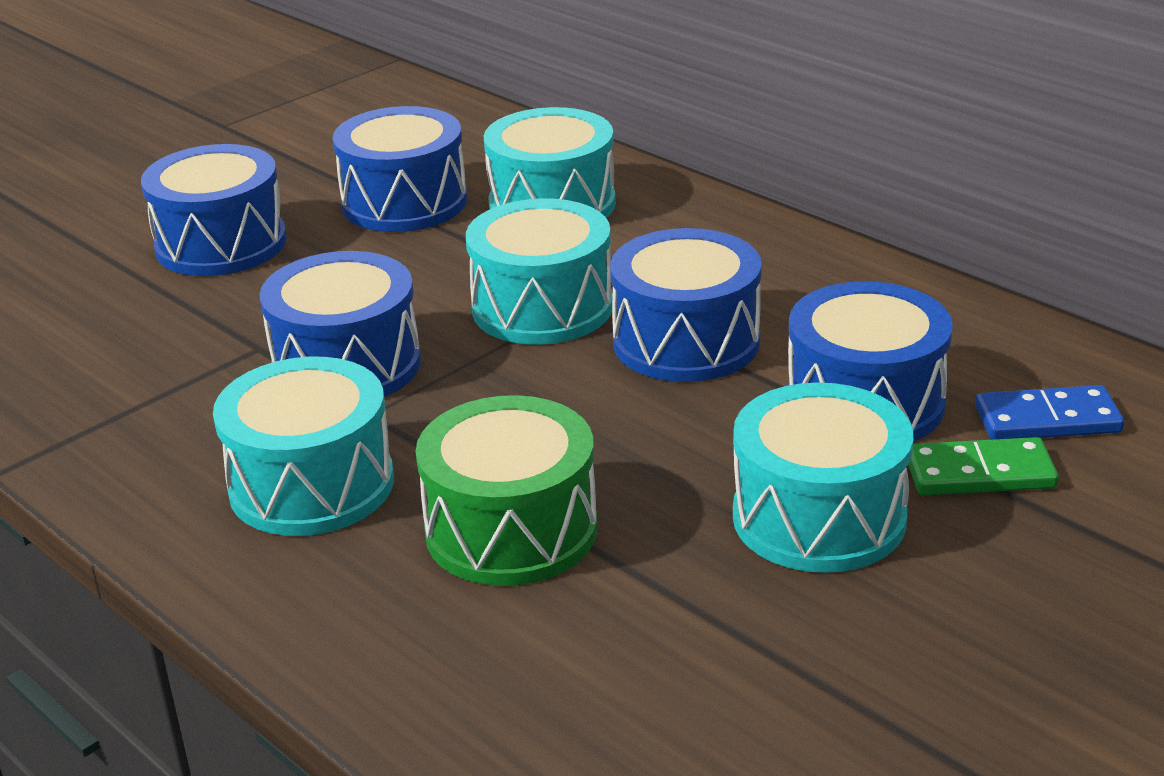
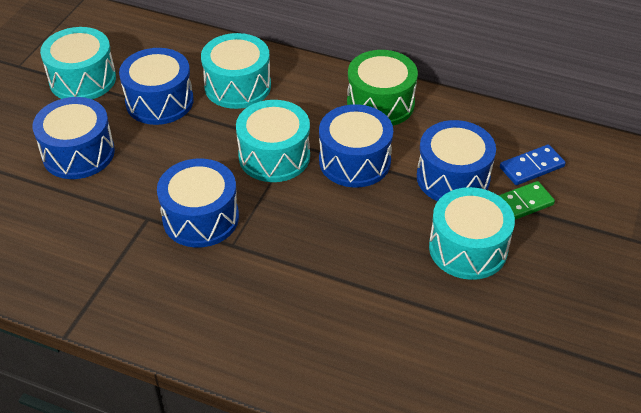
camera: 25 degrees left, 15 degrees up
turquoise drum [213,357,394,536] -> turquoise drum moved to [40,27,116,99]
green drum [416,395,597,586] -> green drum moved to [347,50,418,126]

